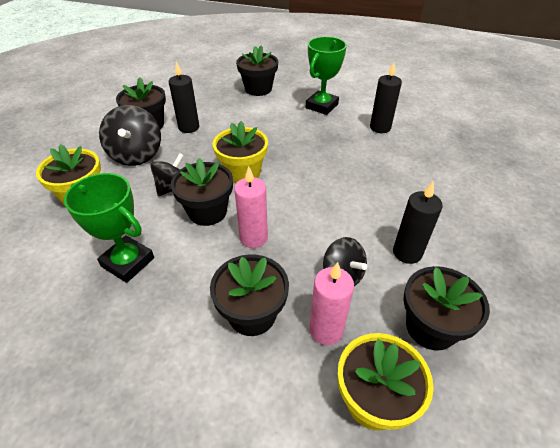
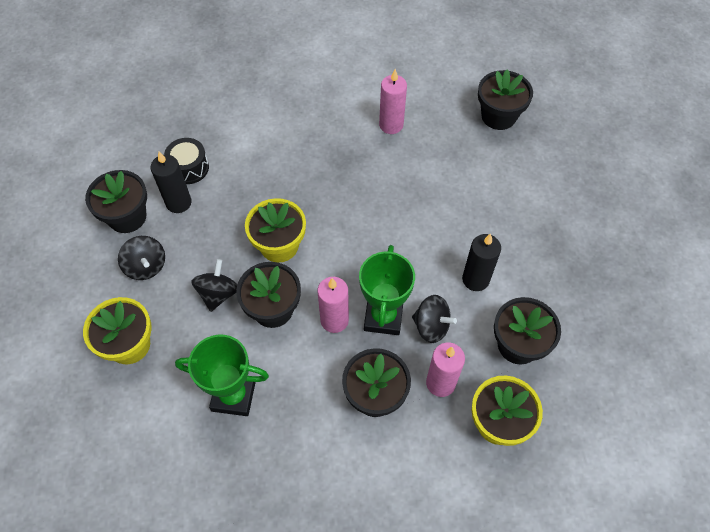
camera: 25 degrees left, 15 degrees up
black spinning top [99,105,161,166] -> black spinning top [118,236,165,280], size x0.66
black flower pot [236,45,278,96] -> black flower pot moved to [478,70,533,130]
green trophy [306,37,347,115] -> green trophy moved to [359,245,415,335]
black candle [370,63,402,133] -> pink candle [379,69,407,134]
none -> black drum [164,138,209,184]

